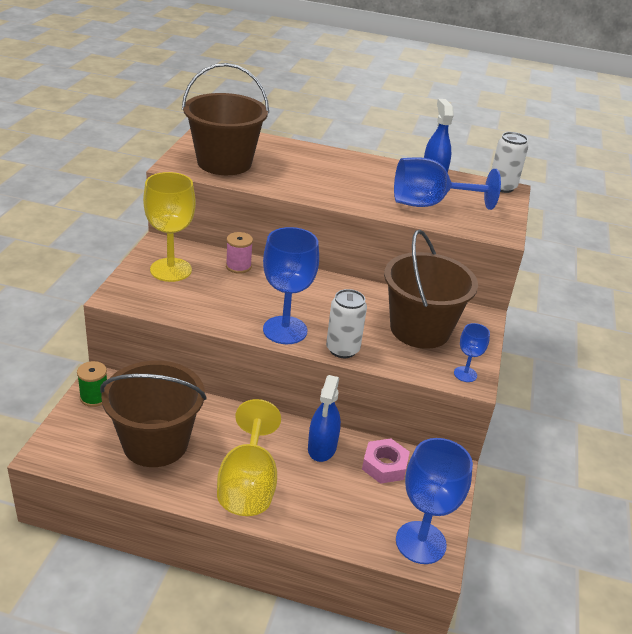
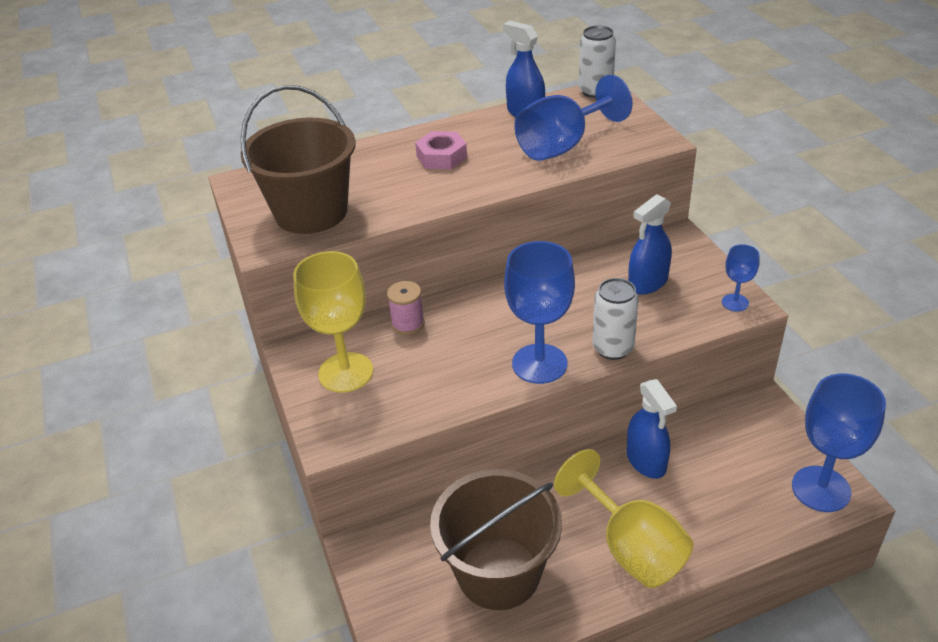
camera: 30 degrees left, 5 degrees up
green spool [77,361,107,407] -> none
pink nut [362,439,410,484] -> pink nut moved to [415,131,467,169]
brown bucket [384,230,478,349] -> blue spray bottle [628,194,672,294]

